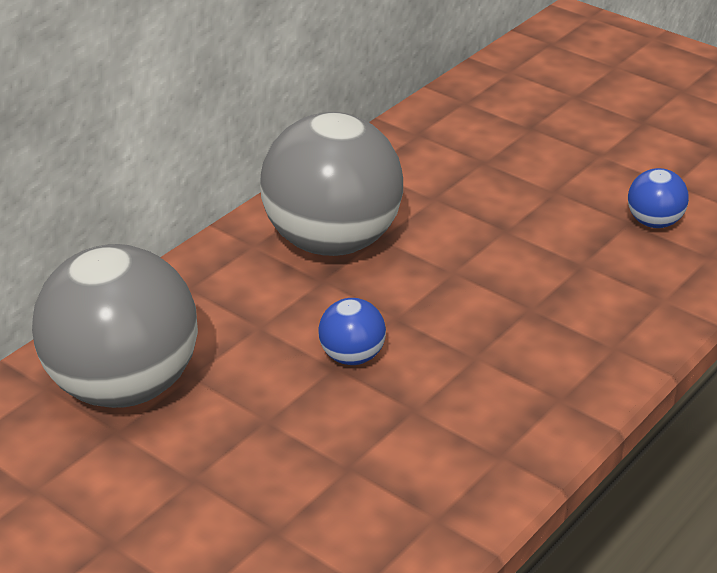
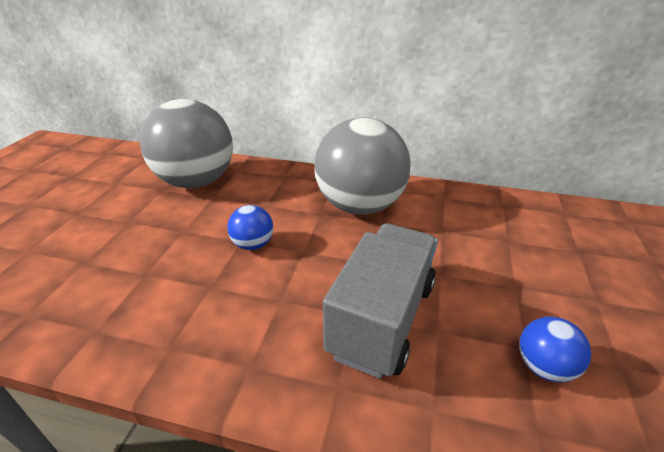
camera: 65 degrees right, 0 degrees up
none -> grey truck [323,224,438,379]

